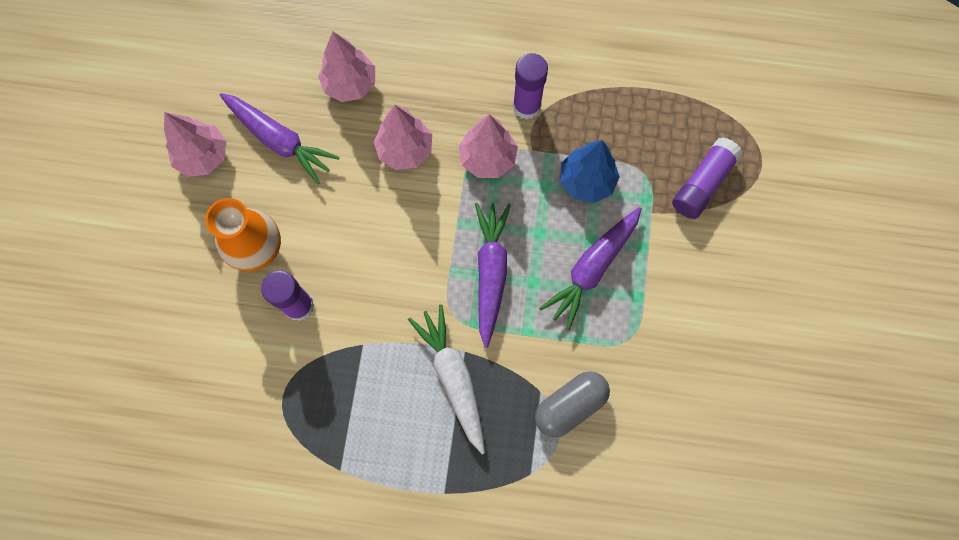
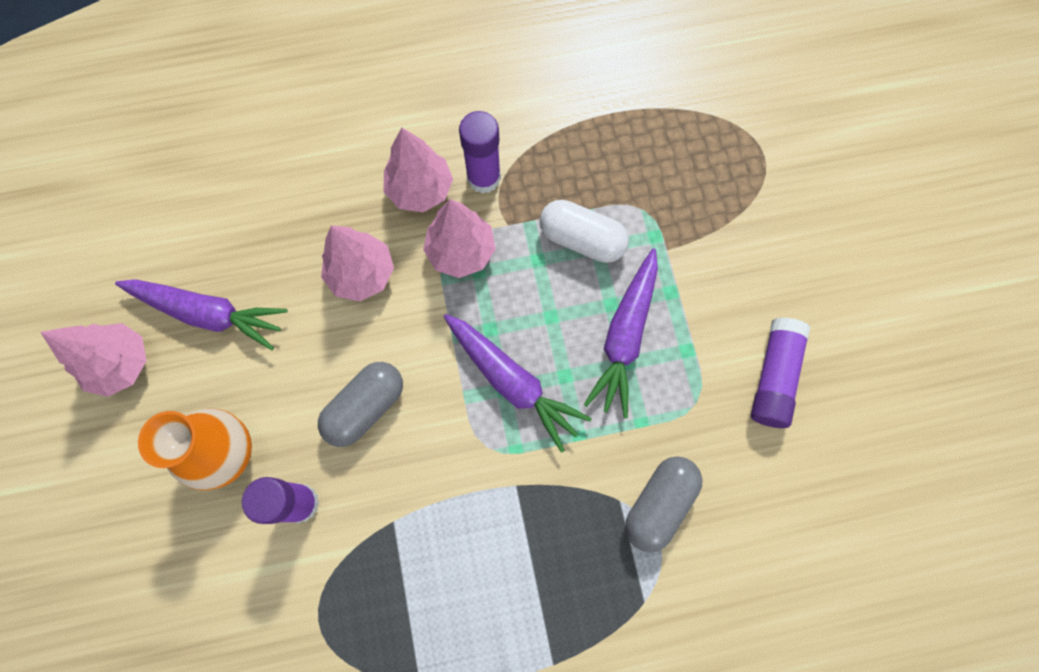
camera: 20 degrees left, 0 degrees up
pink tree [318,32,375,102] -> pink tree moved to [383,127,453,212]
white carrot [408,304,485,454] -> none
purple carrot [475,203,511,348] -> purple carrot turned 150 degrees clockwise [444,314,592,453]
blue tree [560,140,620,203] -> white capsule [540,200,629,263]
purple glue stick [672,137,743,219] -> purple glue stick moved to [751,317,811,428]
none -> grey capsule [318,362,403,447]

